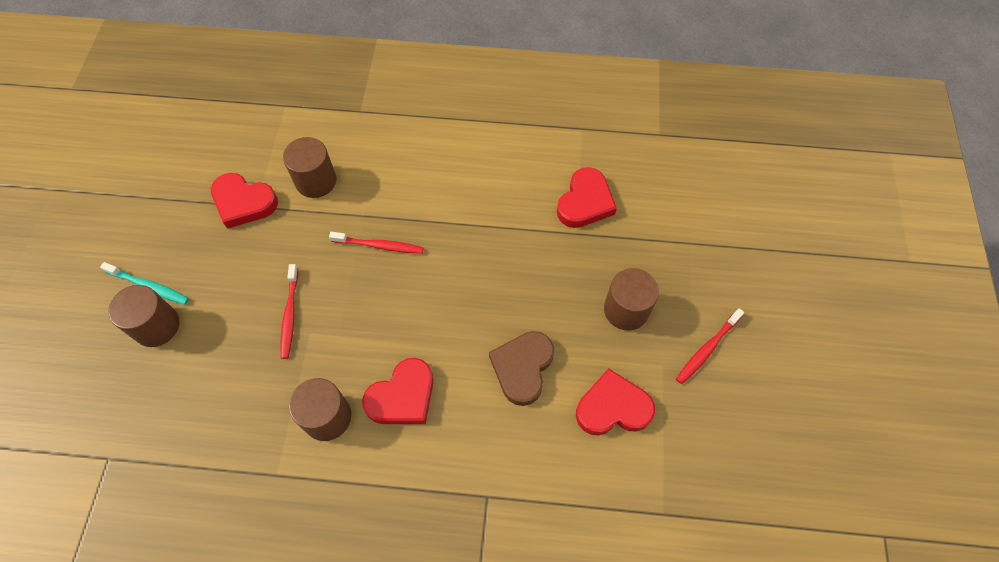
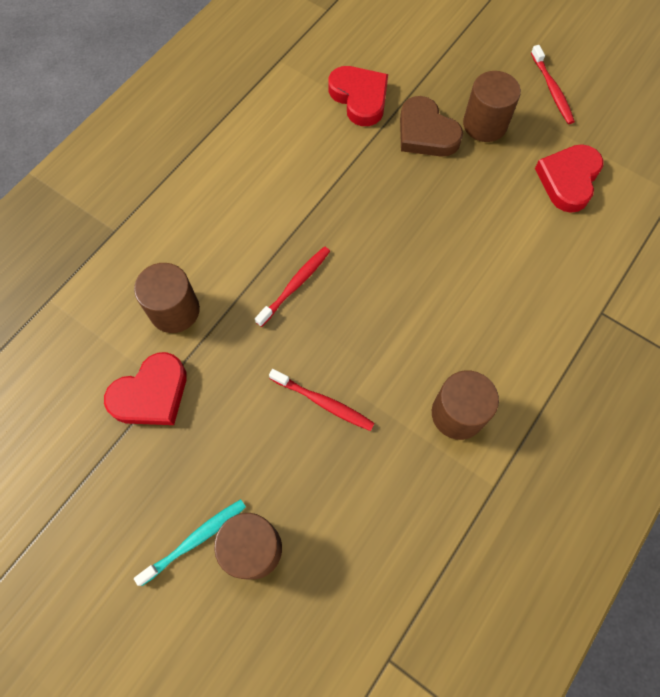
camera: 60 degrees left, 5 degrees up
red heart [362,358,433,424] -> none
brown heart [489,331,554,406] -> brown heart moved to [400,96,463,157]

